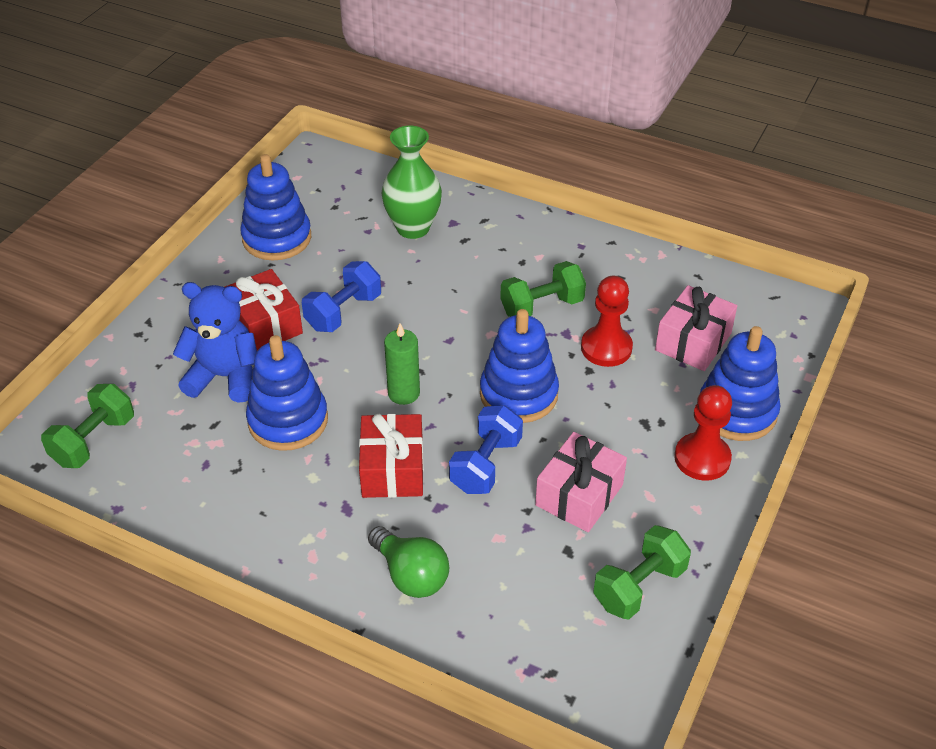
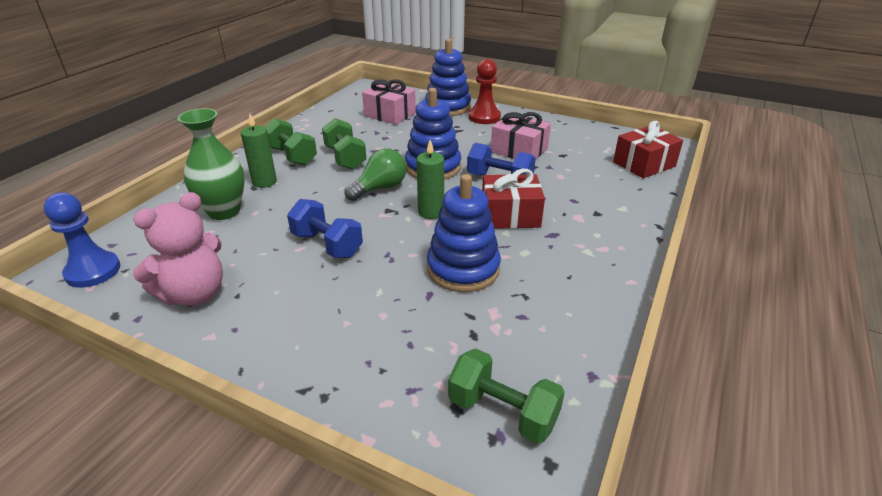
camera: 90 degrees left, 10 degrees down
blue teddy bear [173,282,257,403] -> none
red gift [225,269,303,351] -> red gift moved to [613,121,683,178]
blue stacking toy [240,154,311,260] -> pink teddy bear [133,192,223,306]
green light bulb [368,526,449,598] -> green light bulb moved to [345,148,406,201]
red pawn [581,276,633,367] -> none
green dumbbell [593,525,691,619] -> green dumbbell moved to [265,118,317,166]
none -> blue pawn [44,193,120,288]
none -> green candle [241,113,277,188]

